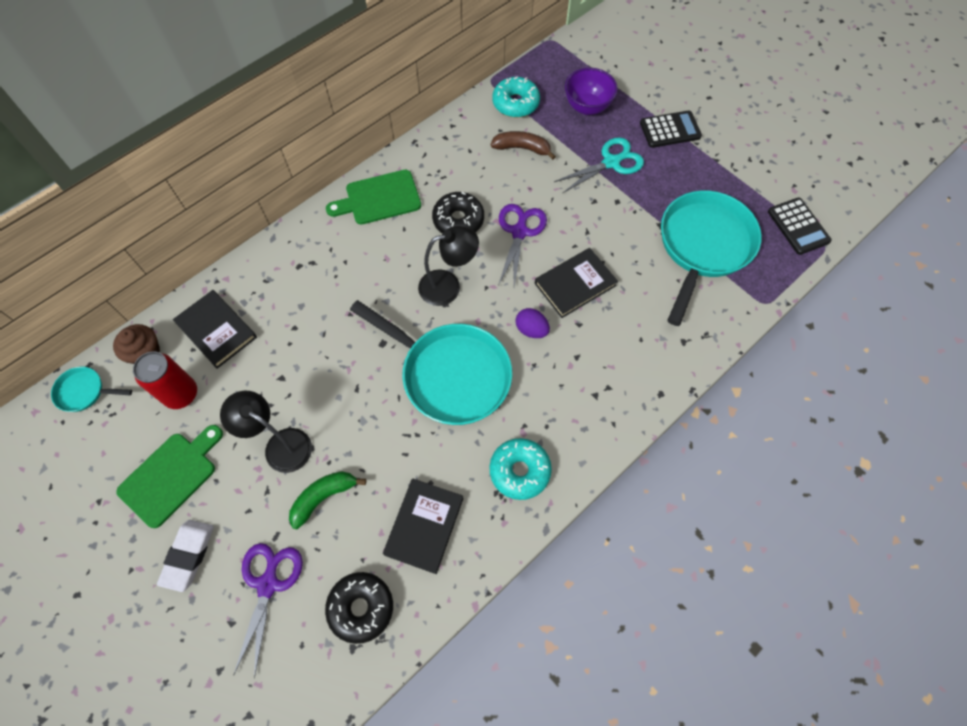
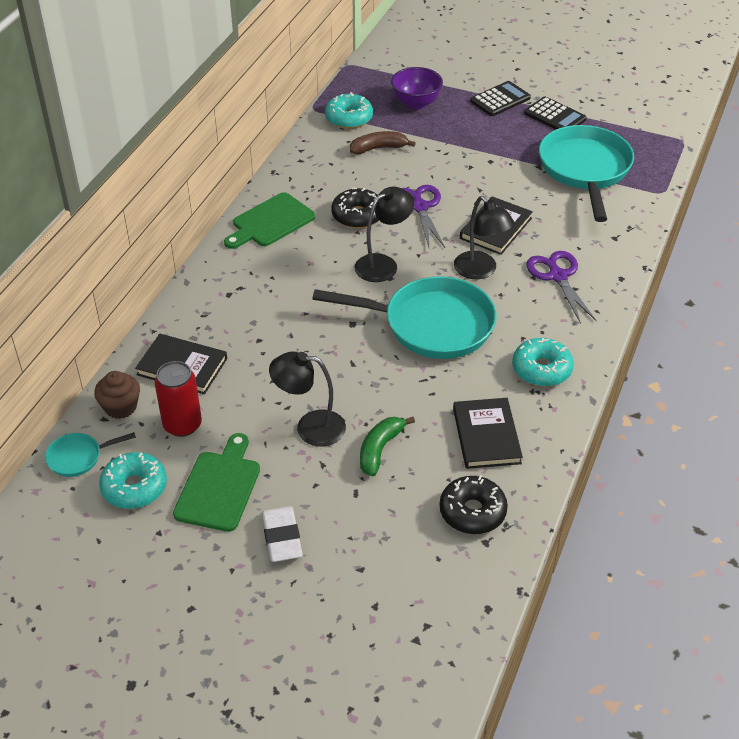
camera: 25 degrees left, 20 degrees down
purple scissors [234,543,303,678] -> purple scissors moved to [527,251,597,324]
purple egg [515,308,550,338] -> black lamp [454,196,515,279]
turquoise scissors [554,137,644,193] -> none
black calculator [768,197,832,255] -> black calculator moved to [524,97,586,130]
none -> turquoise donut [99,452,167,509]

